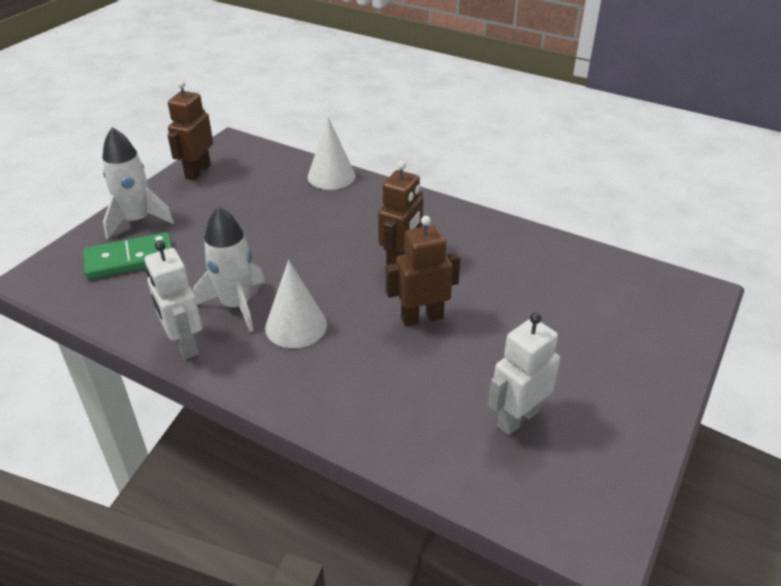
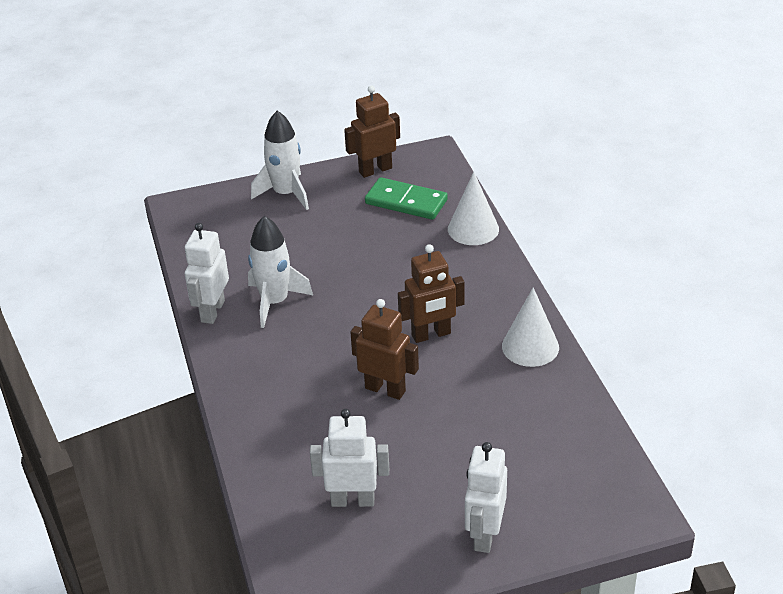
camera: 45 degrees right, 0 degrees up
green domino [83,232,172,279] -> green domino moved to [365,177,448,220]
white cone [265,260,327,348] -> white cone moved to [502,287,559,367]
none -> white robot [465,442,507,553]

